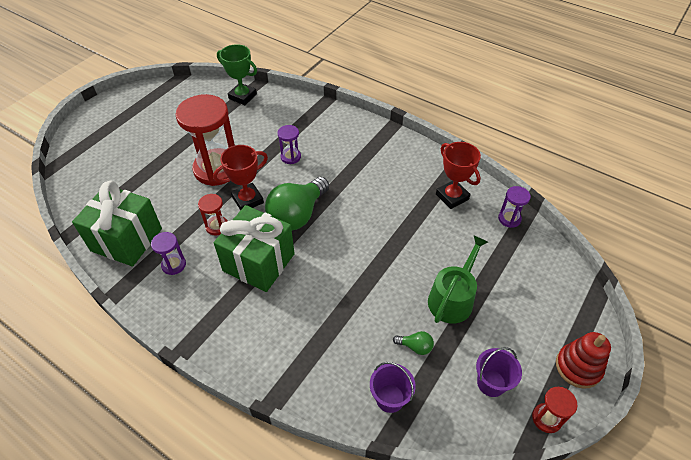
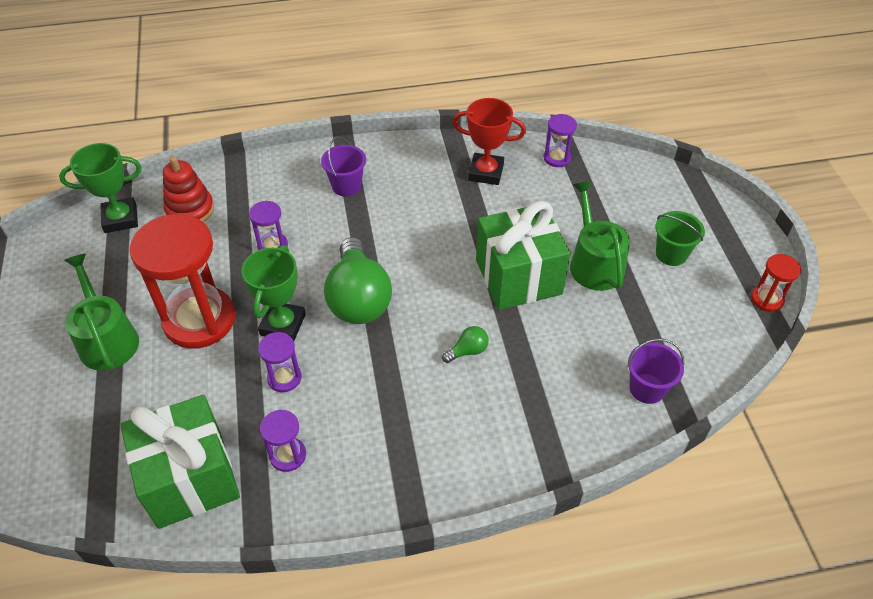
camera: 45 degrees left, 0 degrees up
red hourglass [198,194,227,235] -> purple hourglass [258,332,302,392]
red trophy [213,145,268,210] -> green trophy [241,245,306,341]
green gift [214,205,295,292] -> green gift moved to [476,201,571,310]
green light bulb [393,331,434,355] -> green light bulb moved to [442,326,489,363]
purple bucket [476,347,522,397] -> purple bucket moved to [321,137,366,197]
red stacking toy [556,332,611,389] -> red stacking toy moved to [163,156,214,223]
none -> green watering can [64,254,139,371]
none -> green bucket [656,211,705,266]

